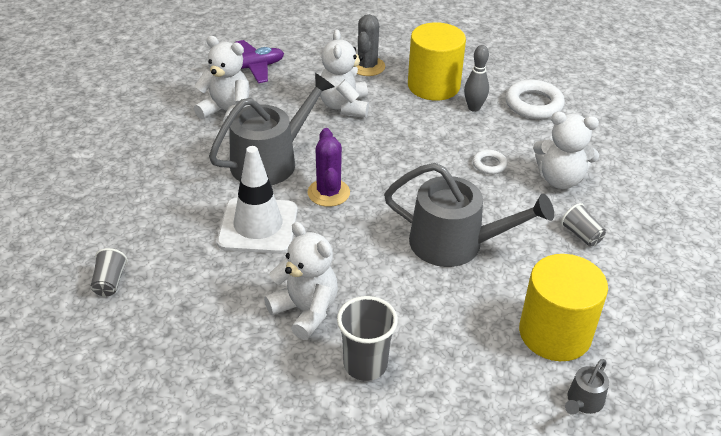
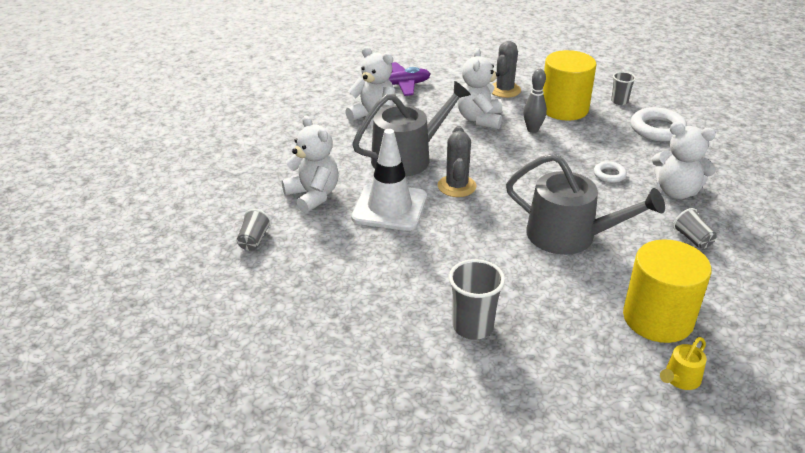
camera: 10 degrees right, 5 degrees down
white teddy bear [264,222,338,340] -> white teddy bear moved to [282,116,339,213]
purple cactus [308,128,350,207] -> grey cactus [438,126,477,197]
grey bowling pin [464,45,489,112] -> grey bowling pin moved to [523,69,547,133]
grey watering can [565,359,609,415] -> yellow watering can [660,337,707,390]
none -> grey cup [611,72,636,105]

